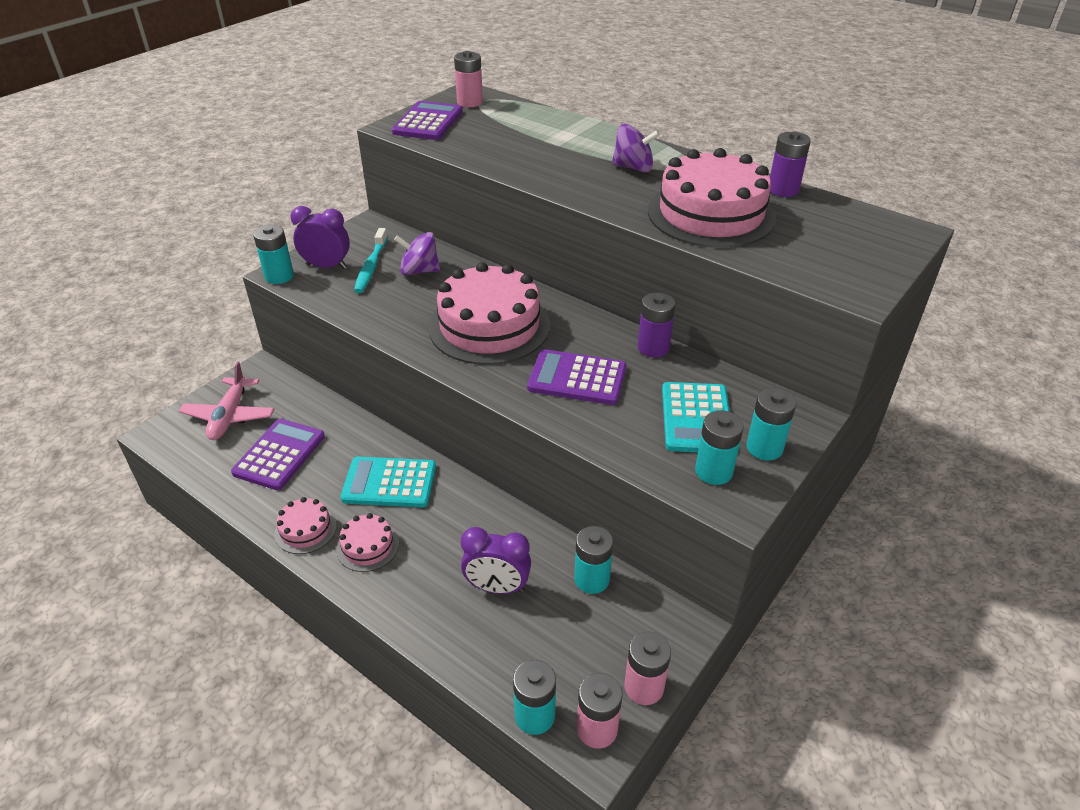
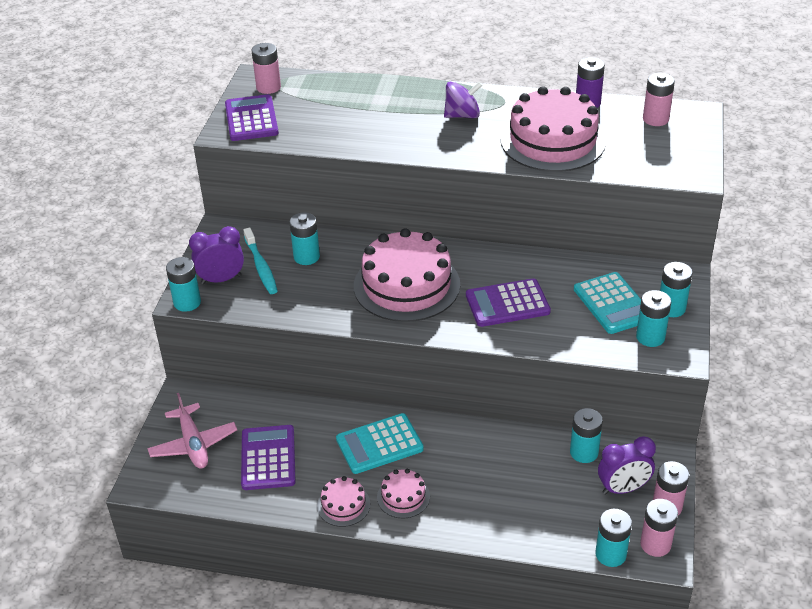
camera: 25 degrees left, 0 degrees up
purple spinning top [394,232,440,276] -> turquoise battery [289,212,320,265]
purple clock [461,527,531,594] -> purple clock moved to [598,436,656,495]
purple battery [638,292,675,357] -> none
none -> pink battery [643,73,675,126]

